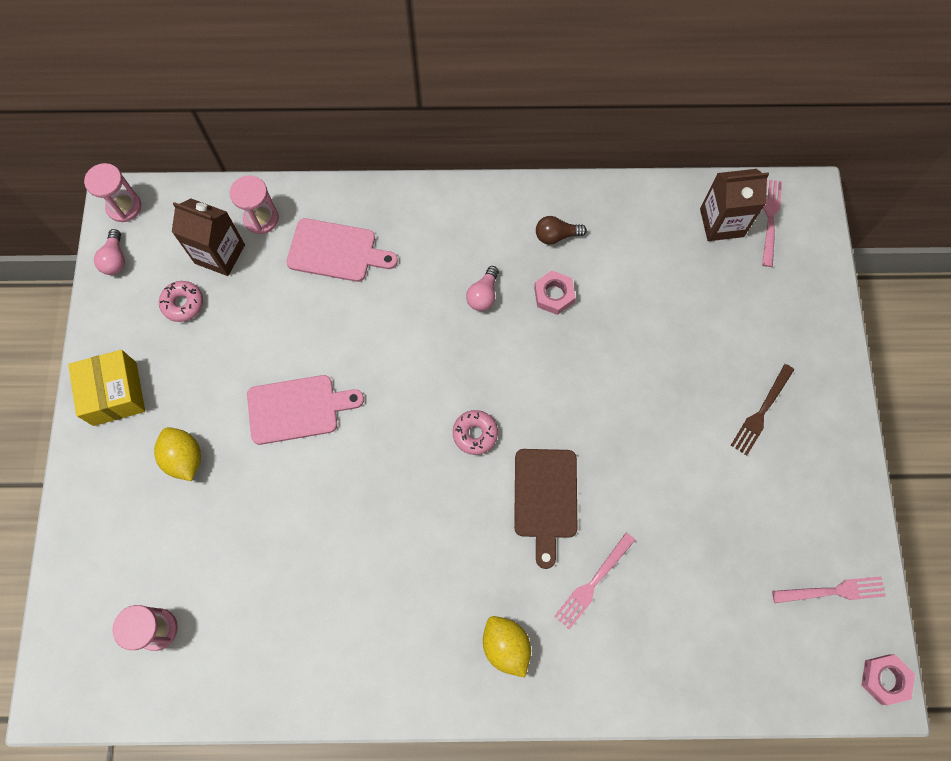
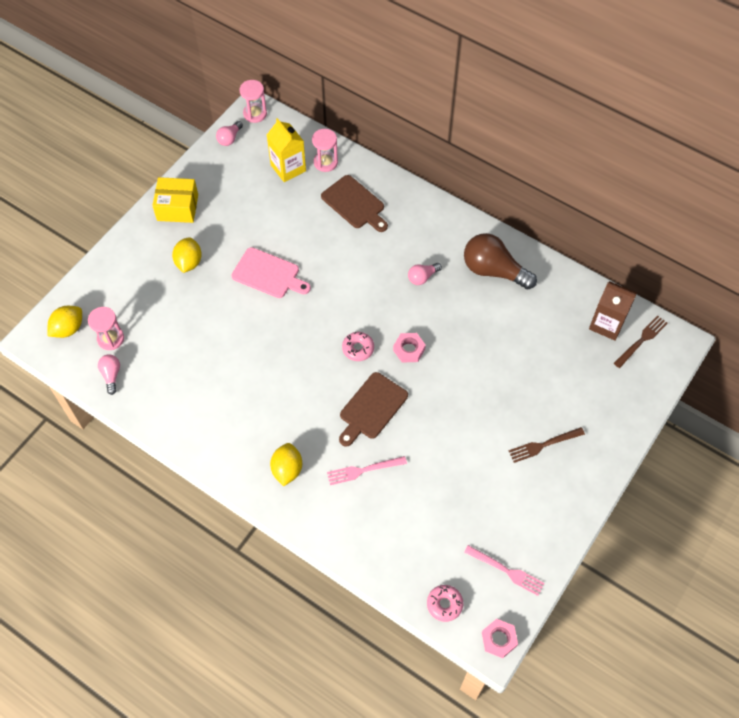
camera: 35 degrees right, 10 degrees down
yellow box [68,350,145,426] -> yellow box turned 75 degrees clockwise [152,177,198,223]
pink donut [159,281,203,322] -> pink donut moved to [427,585,463,622]
brown carton [172,199,245,276] -> yellow carton [267,118,306,182]
pink cutting board [286,218,398,282] -> brown cutting board [321,175,388,232]
pink nut [534,270,575,315] -> pink nut moved to [393,333,426,363]
brown light bulb [536,216,587,245] -> brown light bulb [464,233,537,289], size x2.04
pink fork [762,179,782,267] -> brown fork [614,315,668,368]
none -> yellow lemon [47,306,82,338]
none -> pink light bulb [98,354,120,395]

